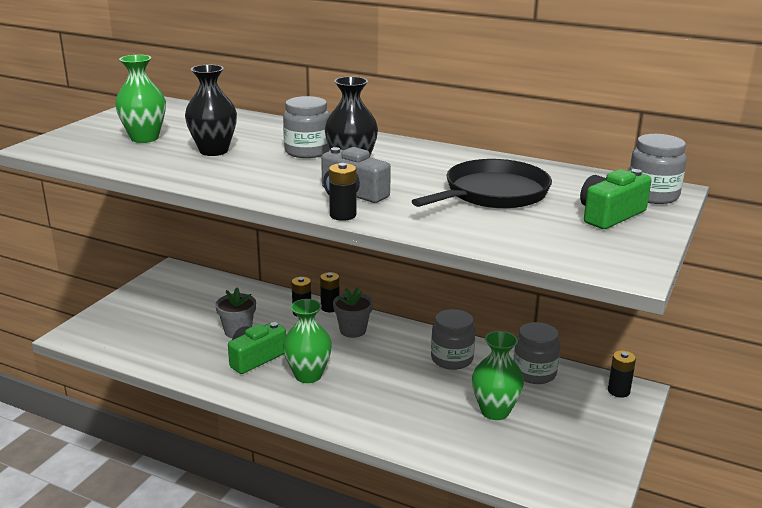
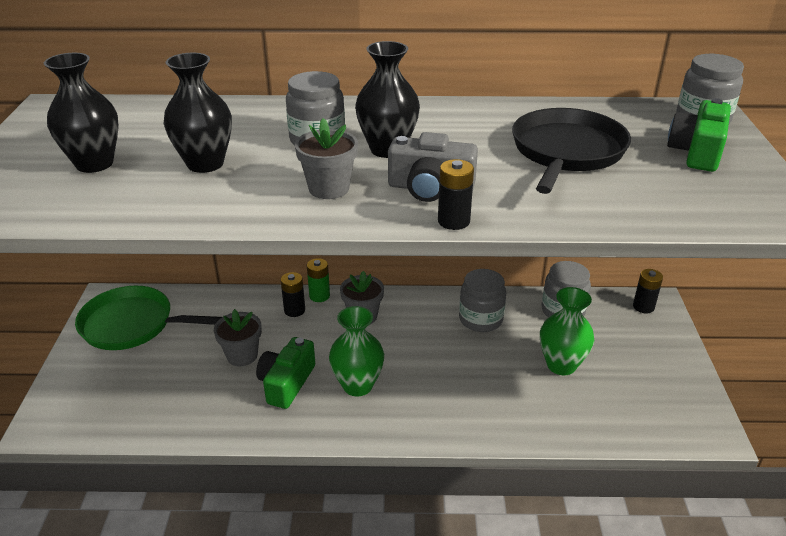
camera: 25 degrees left, 10 degrees up
green vase [115,55,166,143] -> black vase [44,53,119,173]
black battery [320,272,340,312] -> green battery [307,258,330,302]
none -> green pan [75,286,222,350]
none -> grey flower pot [295,118,358,199]

